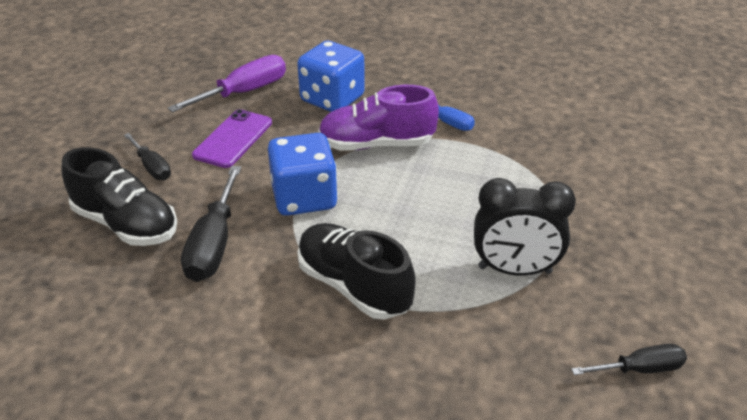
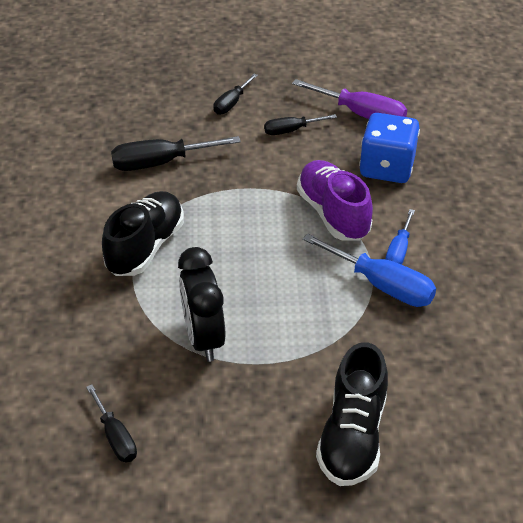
camera: 70 degrees right, 5 degrees up
black shoe [61,147,177,246] -> black shoe moved to [316,342,388,486]
purple phone [192,109,272,168] -> black screwdriver [264,114,337,135]
blue dice [268,133,338,216] -> none
none -> blue screwdriver [303,234,436,307]

